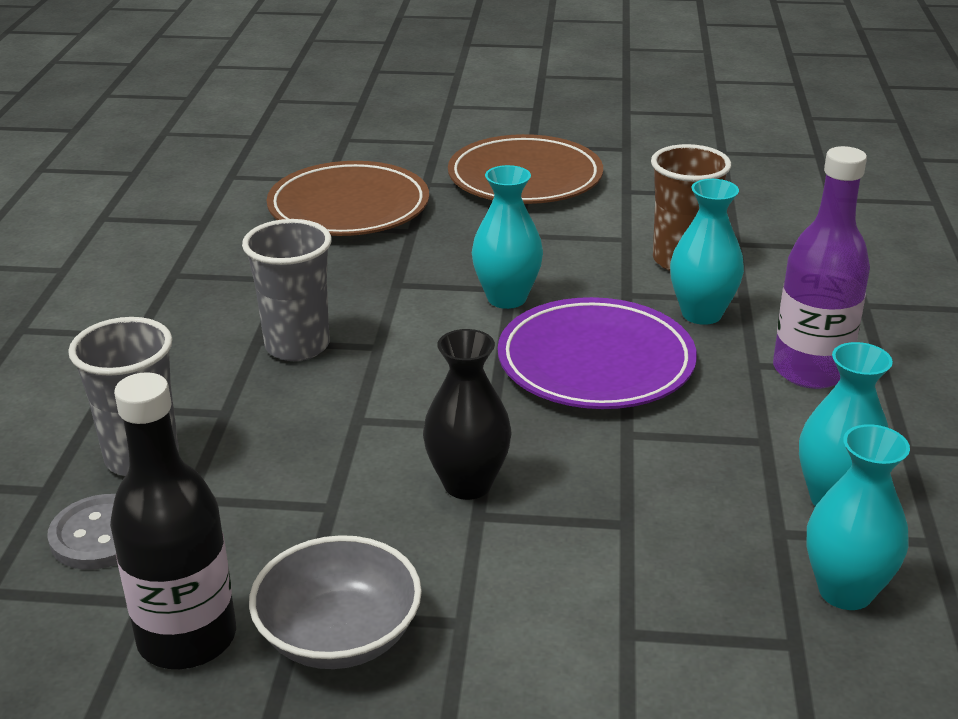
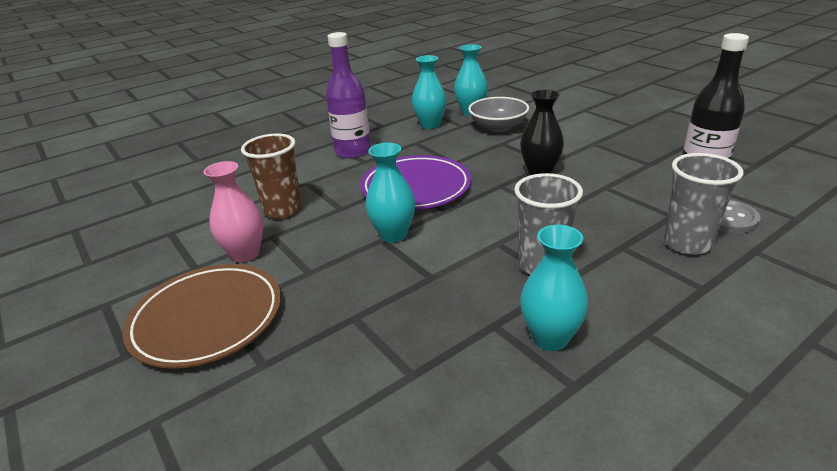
camera: 130 degrees left, 0 degrees up
grey bowl [249,535,422,669] -> grey bowl moved to [468,97,529,132]
brown plate [267,161,429,236] -> none
turquoise vase [670,179,744,325] -> turquoise vase moved to [520,225,589,351]
none -> pink vase [203,161,264,262]

